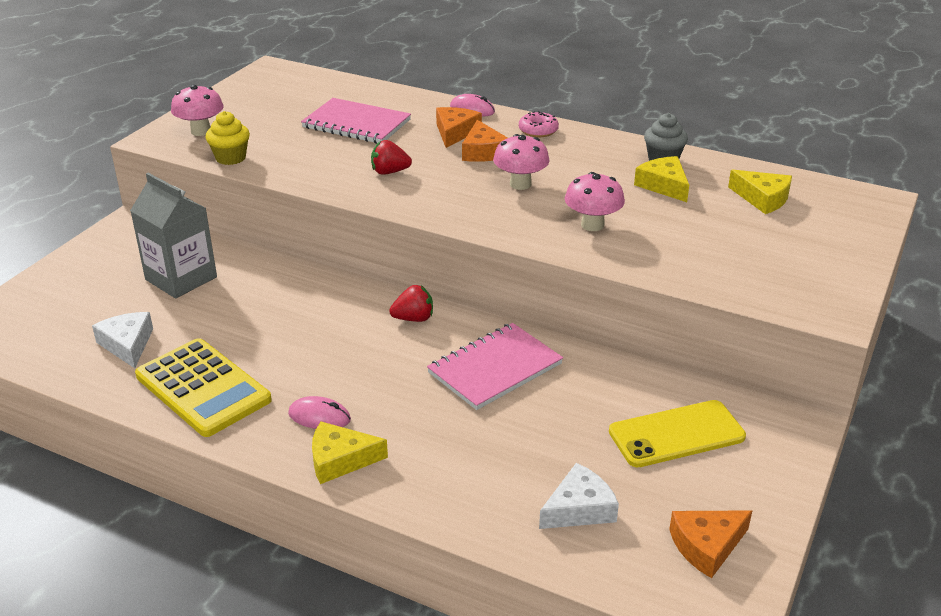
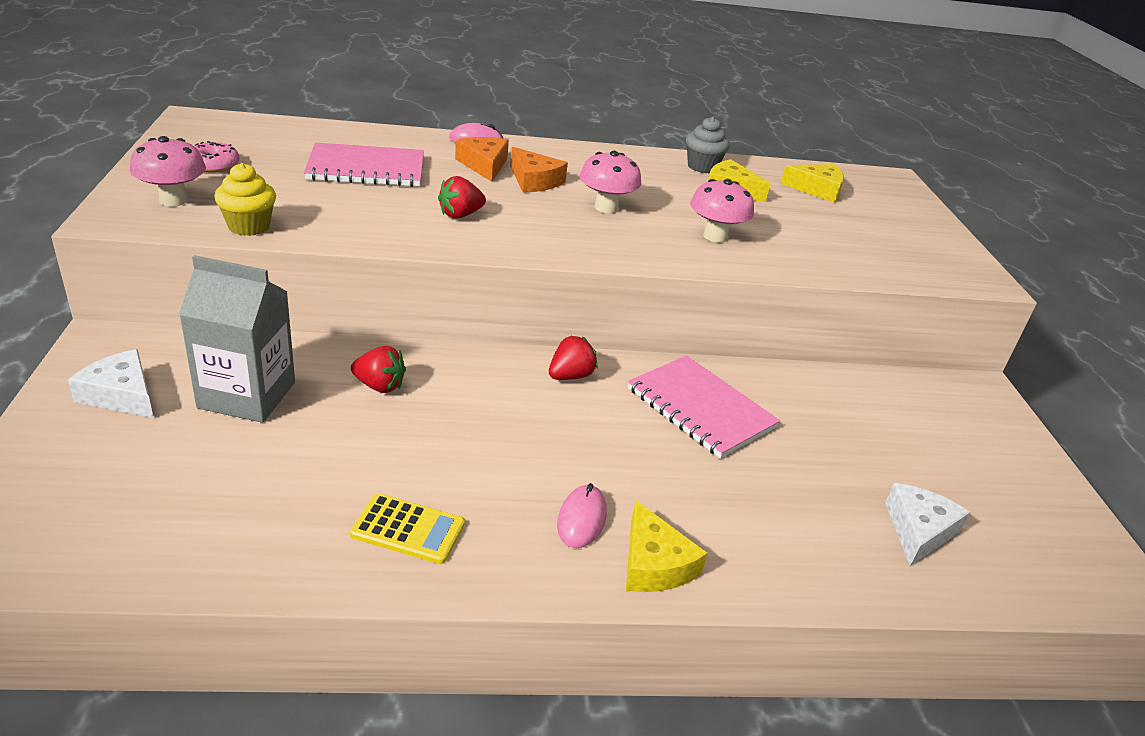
camera: 35 degrees left, 0 degrees up
white cheese [92,312,153,368] -> white cheese moved to [68,349,154,418]
yellow calculator [135,338,272,437] -> yellow calculator [350,493,465,564], size x0.55
pink mouse [288,396,351,429] -> pink mouse turned 60 degrees counterclockwise [557,483,607,548]
yellow cheese [312,422,388,484] -> yellow cheese turned 75 degrees counterclockwise [626,500,708,592]
pink notebook [427,323,563,410] -> pink notebook turned 60 degrees counterclockwise [628,355,780,458]
pink donut [519,111,559,137] -> pink donut moved to [194,141,240,173]
yellow phone [609,400,746,467] -> none
orange cheese [669,510,752,578] -> none
none -> red strawberry [351,346,406,393]

